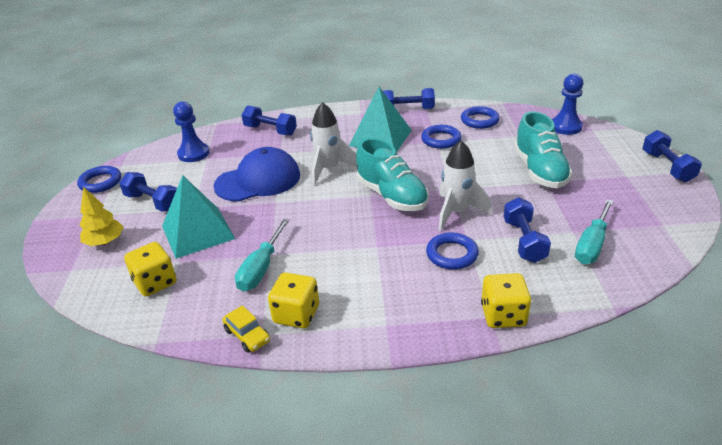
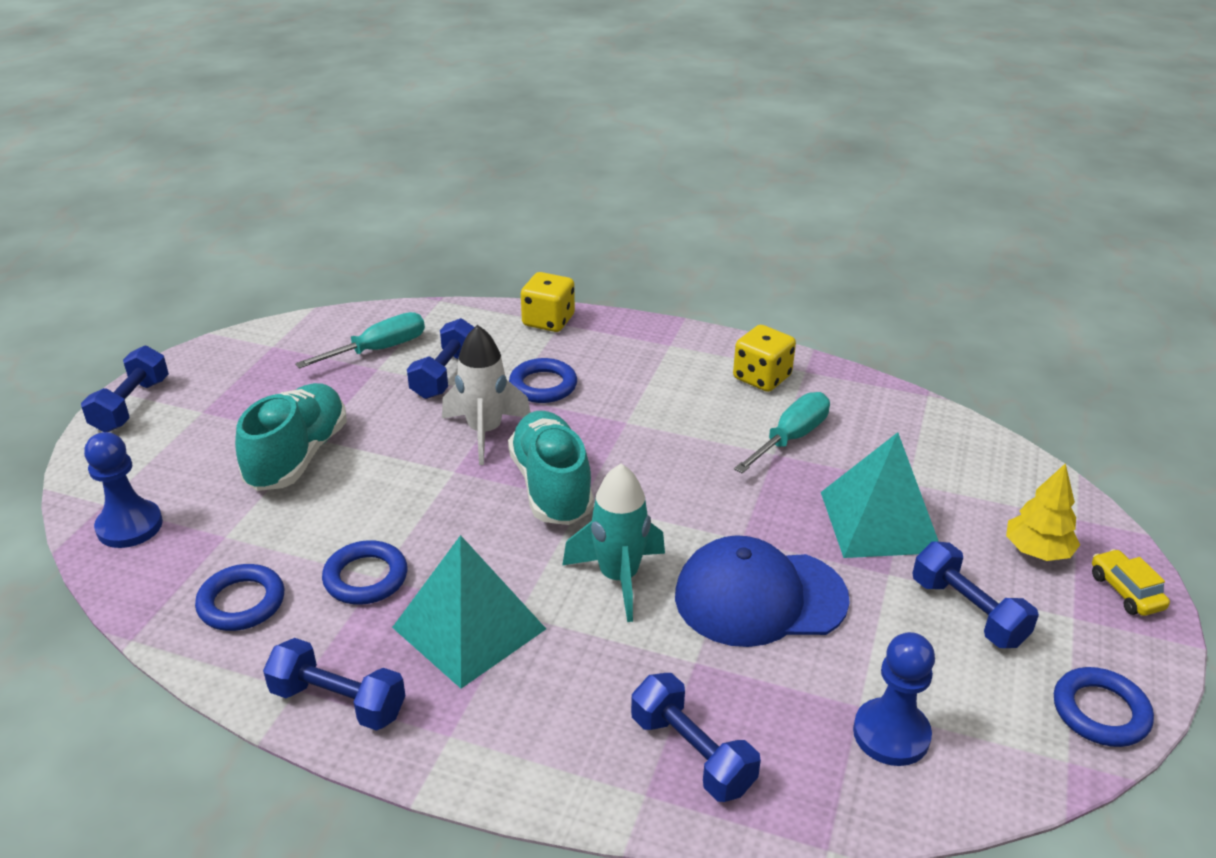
camera: 160 degrees left, 0 degrees up
yellow dice [124,242,177,296] -> none
yellow car [222,305,270,353] -> yellow car moved to [1092,549,1170,616]
white rocket [310,102,357,185] -> turquoise rocket [563,464,665,622]

